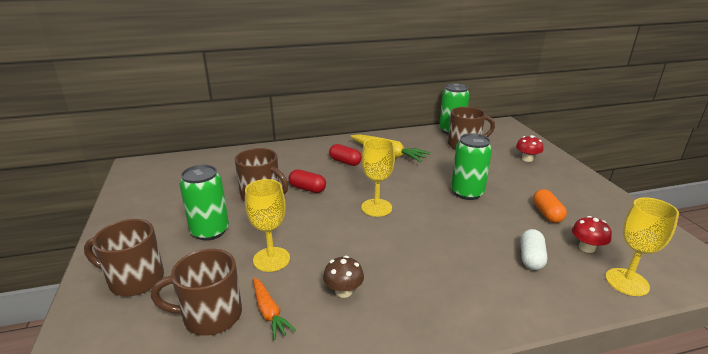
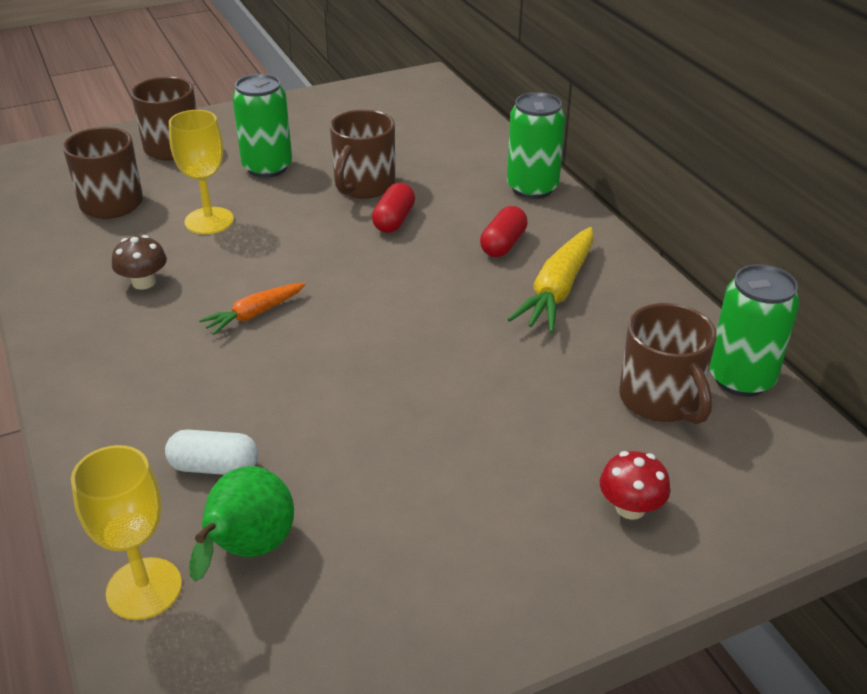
camera: 80 degrees right, 10 degrees up
orange carrot [253,278,296,340] -> orange carrot moved to [199,283,306,335]
yellow goblet [361,138,395,217] -> none
green can [451,133,492,200] -> green can moved to [507,92,565,199]
orange capsule [533,189,567,223] -> none
red mushroom [572,216,612,253] -> green pear [189,466,294,582]

